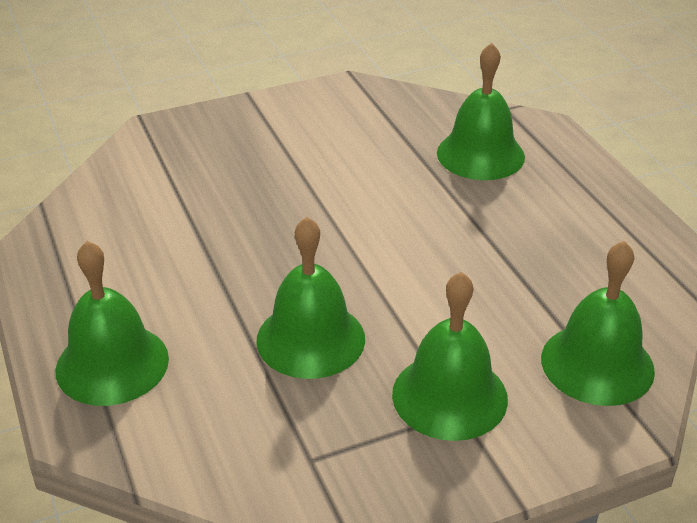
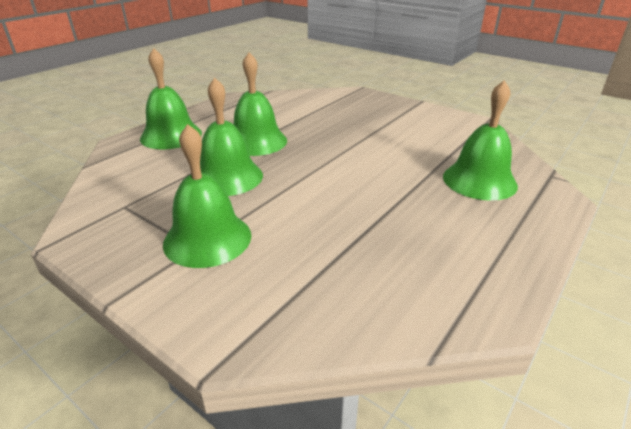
camera: 60 degrees right, 5 degrees down
green bell [541,241,655,406] -> green bell moved to [234,52,287,156]

